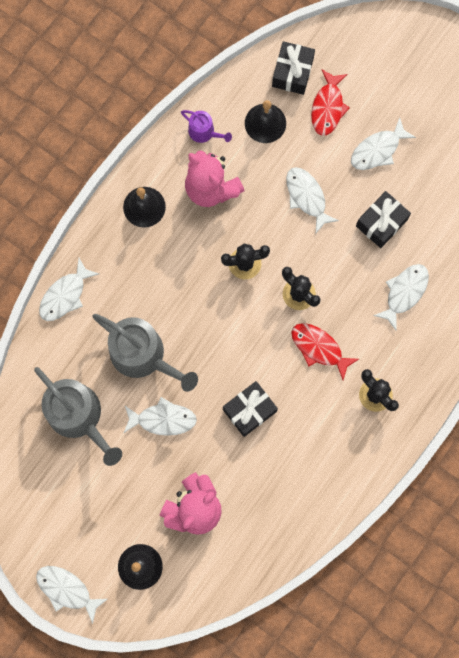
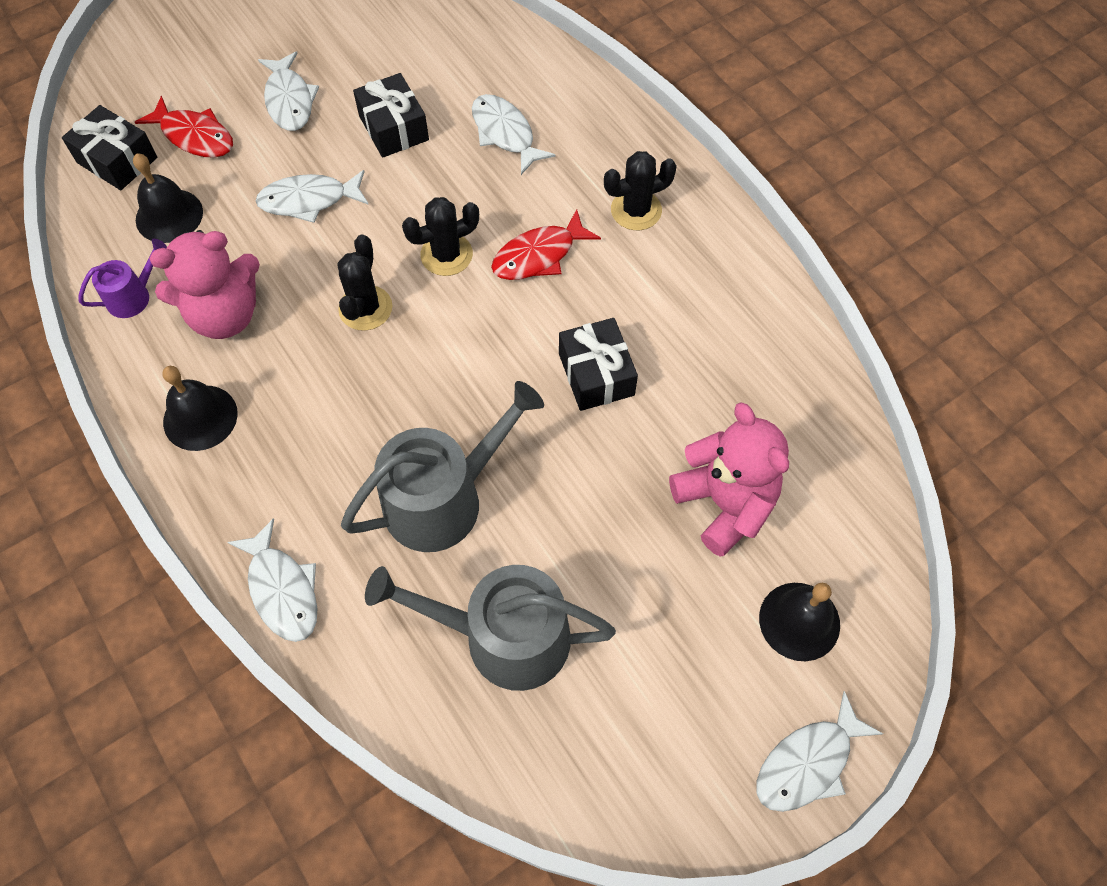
camera: 70 degrees left, 15 degrees down
grey watering can [34,367,122,466] -> grey watering can turned 150 degrees counterclockwise [365,565,616,691]
white fish [124,397,197,436] -> none

